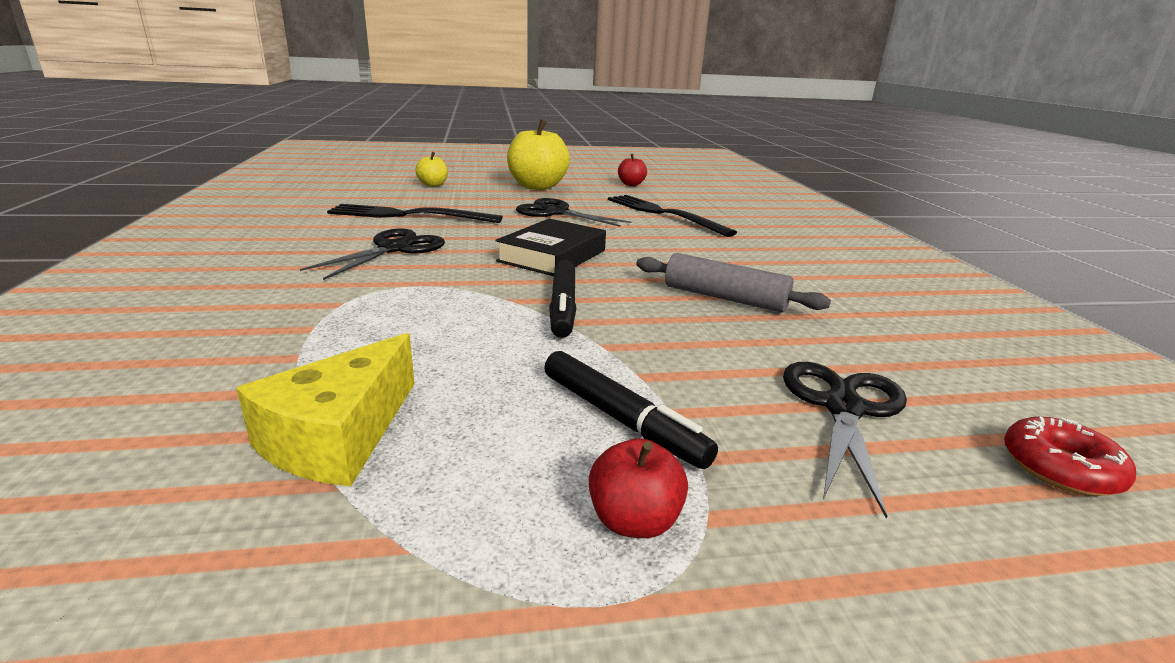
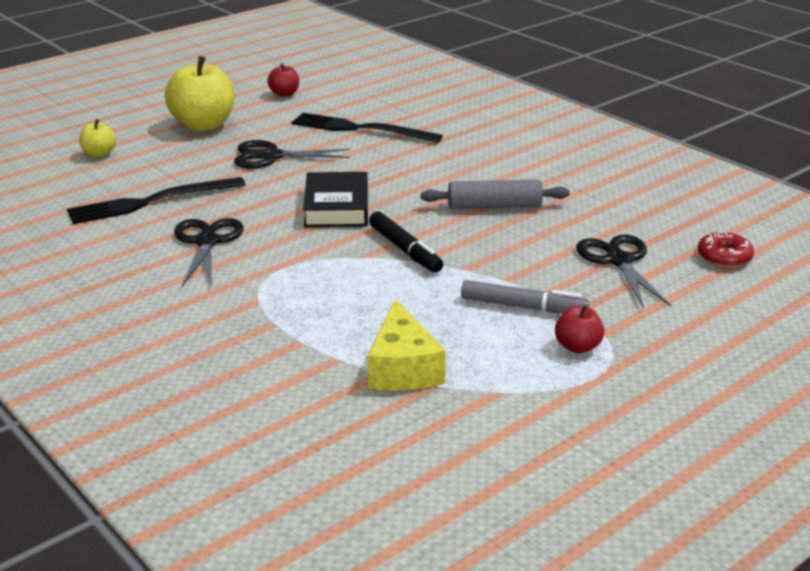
camera: 30 degrees left, 5 degrees up
black marker [544,351,718,469] -> grey marker [461,280,589,314]

